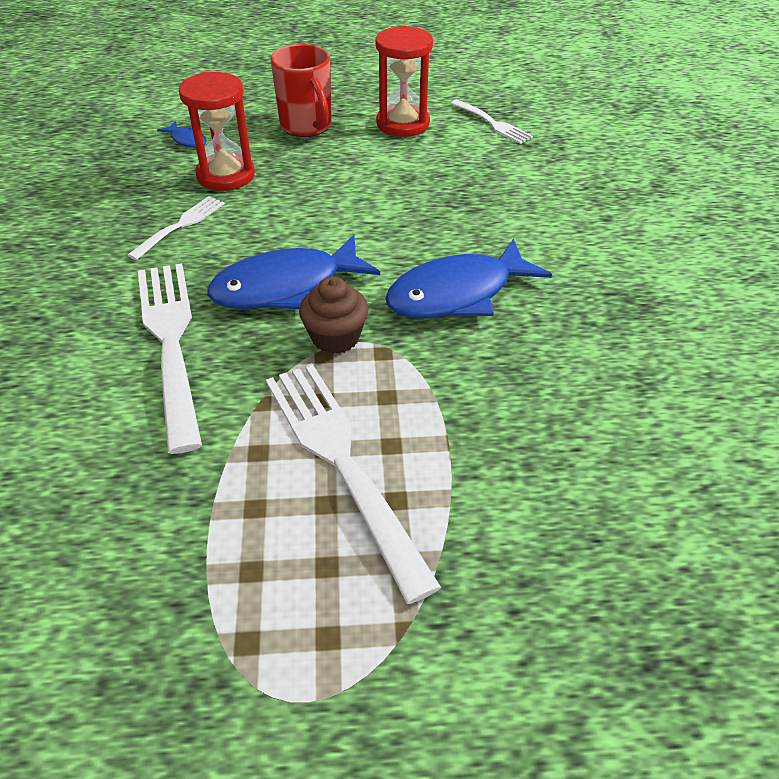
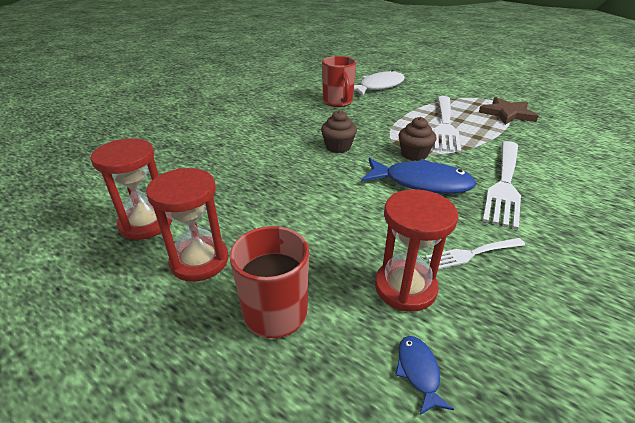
camera: 140 degrees left, 10 degrees down
blue fish [385,238,552,318] -> brown cupcake [321,110,357,153]
white fork [450,99,533,144] -> red hourglass [91,139,172,240]
none -> red mug [322,56,356,107]
none -> white fish [354,70,405,96]
none -> brown star [479,97,538,125]

